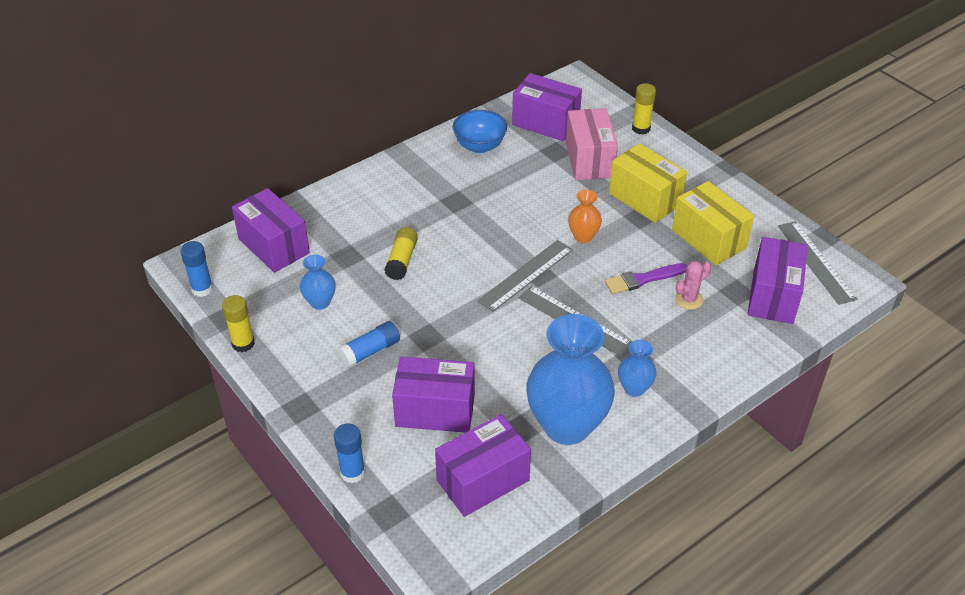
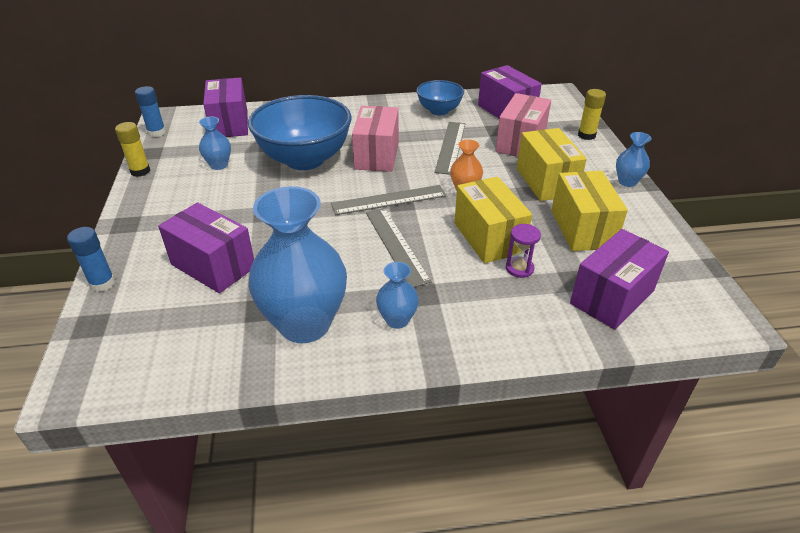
camera: 30 degrees right, 5 degrees down
blue glue stick [338,321,400,368] -> none
yellow glue stick [384,227,418,280] -> blue bowl [248,95,352,170]
purple box [435,414,531,517] -> none
purple brush [605,263,687,294] -> yellow box [454,177,532,263]
pink cactus [675,261,711,310] -> purple hourglass [506,224,541,278]
grey ruler [778,221,857,305] -> grey ruler moved to [434,122,465,175]
none -> pink box [352,106,399,172]
none -> blue vase [616,132,652,187]

